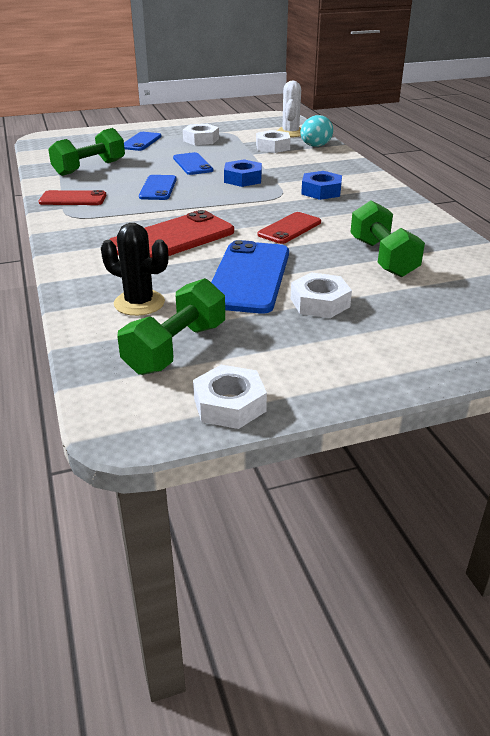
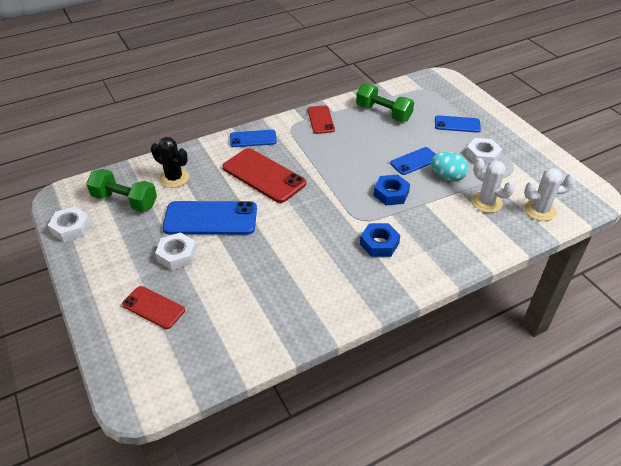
camera: 80 degrees right, 10 degrees up
black cactus [101,223,168,316] -> black cactus turned 75 degrees counterclockwise [151,137,189,188]
blue phone [139,175,177,200] -> blue phone moved to [230,130,277,147]
white nut [256,130,291,153] -> white cactus [471,158,515,213]
red phone [258,212,321,244] -> red phone moved to [122,286,185,329]
turquoise egg [300,115,333,147] -> turquoise egg moved to [431,152,468,182]
green dumbbell [350,200,425,277] -> none

